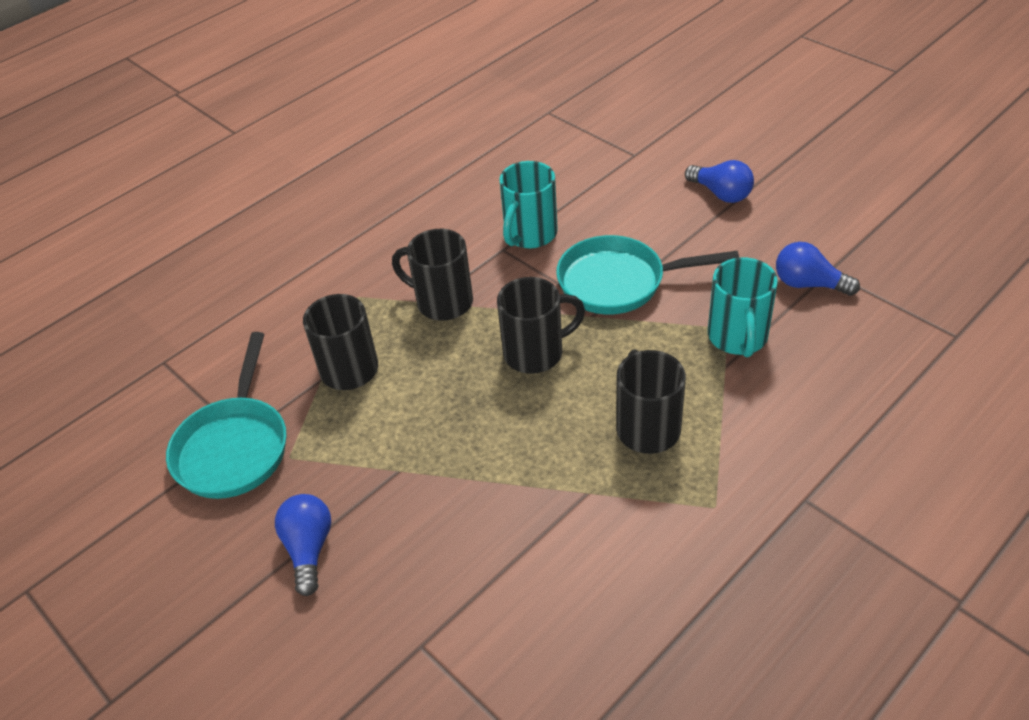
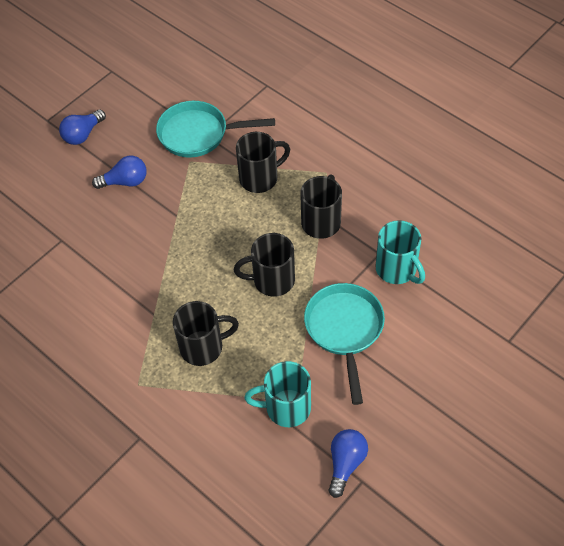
camera: 85 degrees right, 10 degrees up
black mug [497,277,585,374] -> black mug turned 105 degrees clockwise [234,233,295,297]
turquoise mug [499,161,558,248] -> turquoise mug turned 150 degrees counterclockwise [375,220,425,284]
blue light bulb [685,160,754,203] -> blue light bulb moved to [59,109,106,145]

